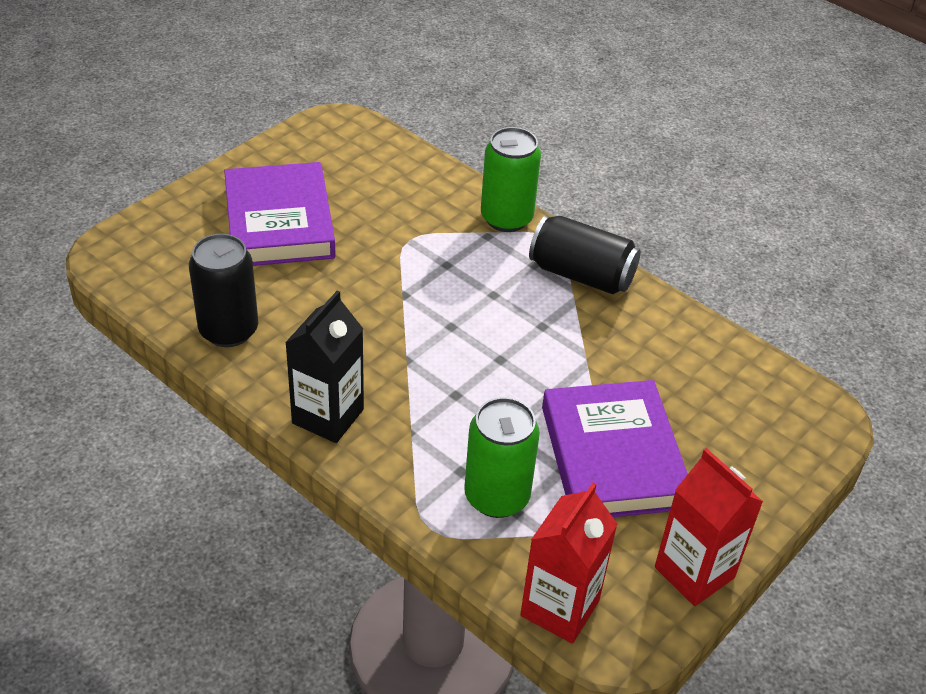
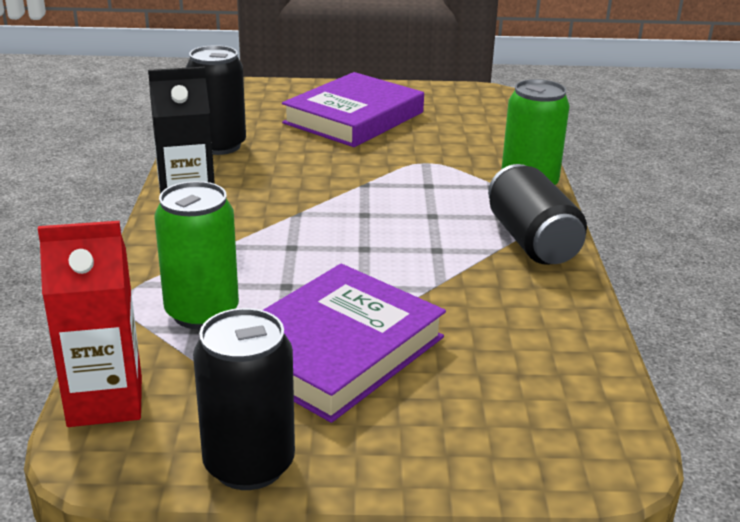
camera: 50 degrees right, 15 degrees down
red carton [655,448,763,606] -> black can [193,308,295,490]

